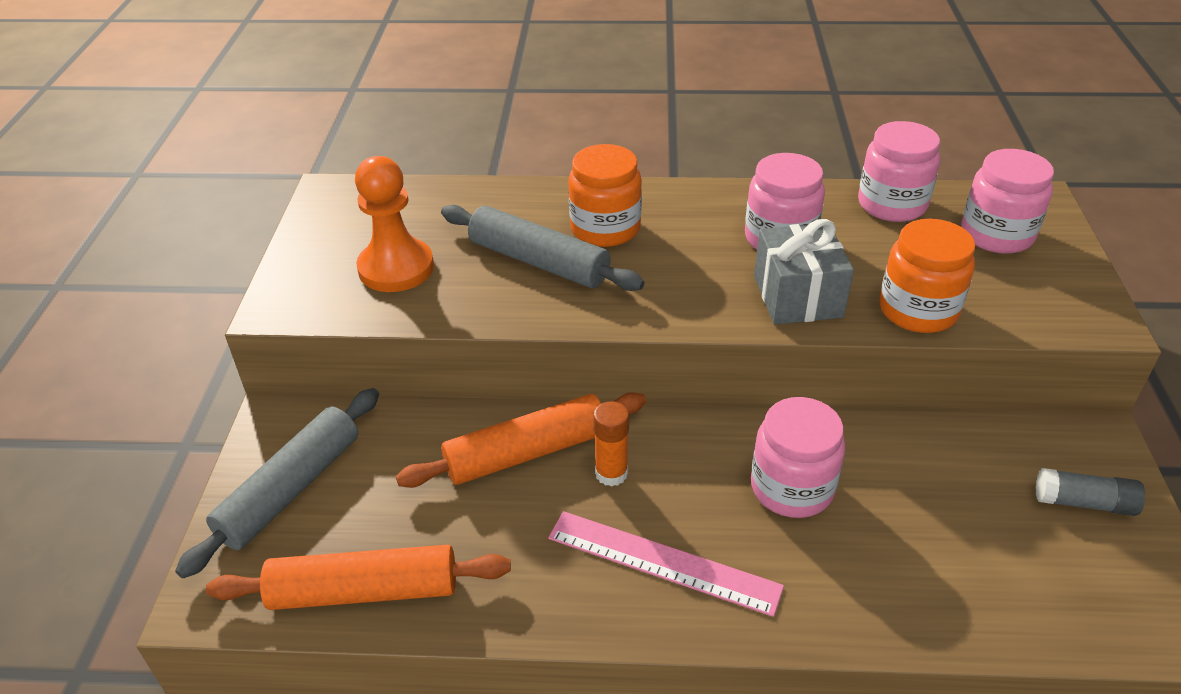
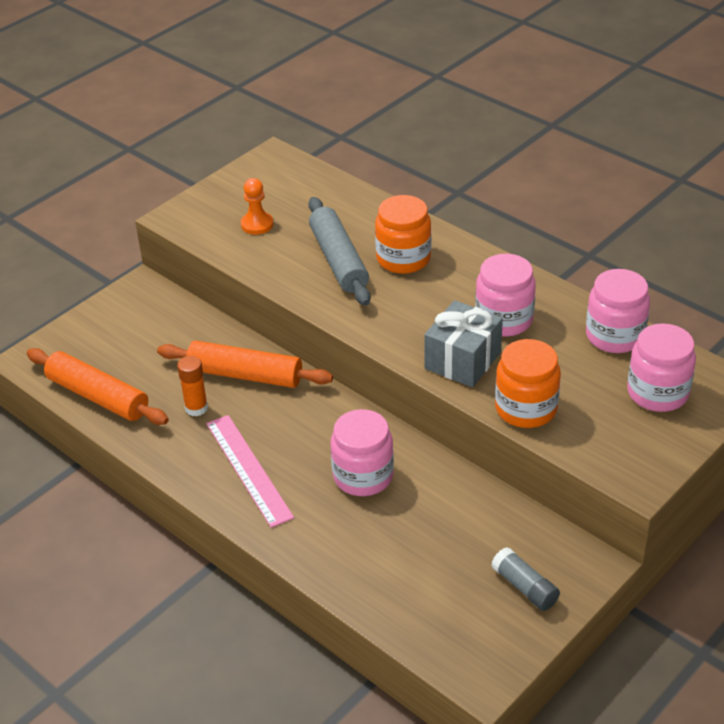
camera: 40 degrees right, 0 degrees up
grey rolling pin [175,388,379,578] -> none
orange pawn [355,156,434,292] -> orange pawn [241,178,273,235], size x0.60
orange glue stick [593,401,629,487] -> orange glue stick moved to [177,356,208,417]

